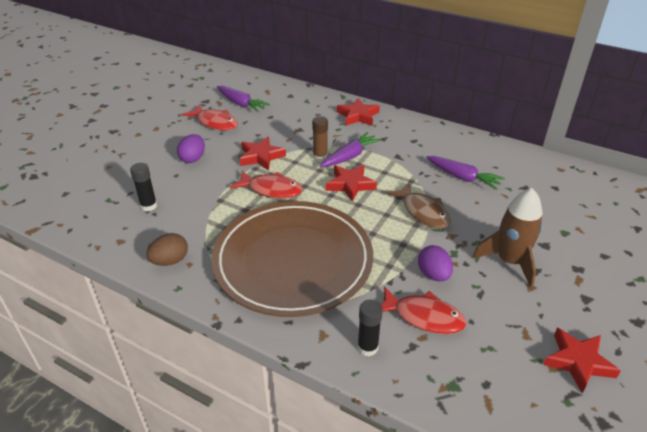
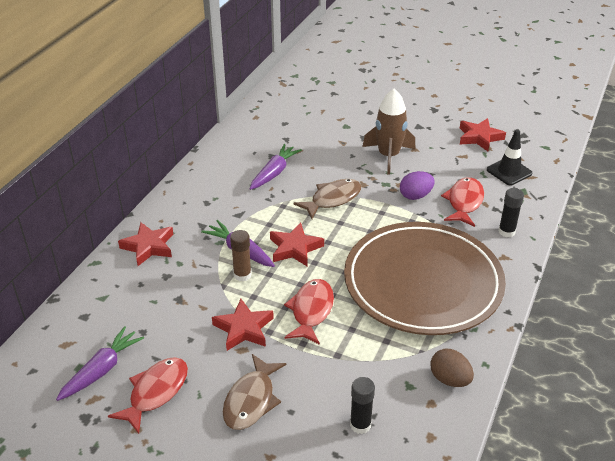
camera: 95 degrees left, 0 degrees up
purple egg [177,134,205,163] -> brown fish [223,354,286,430]
none -> black traffic cone [487,130,533,185]

